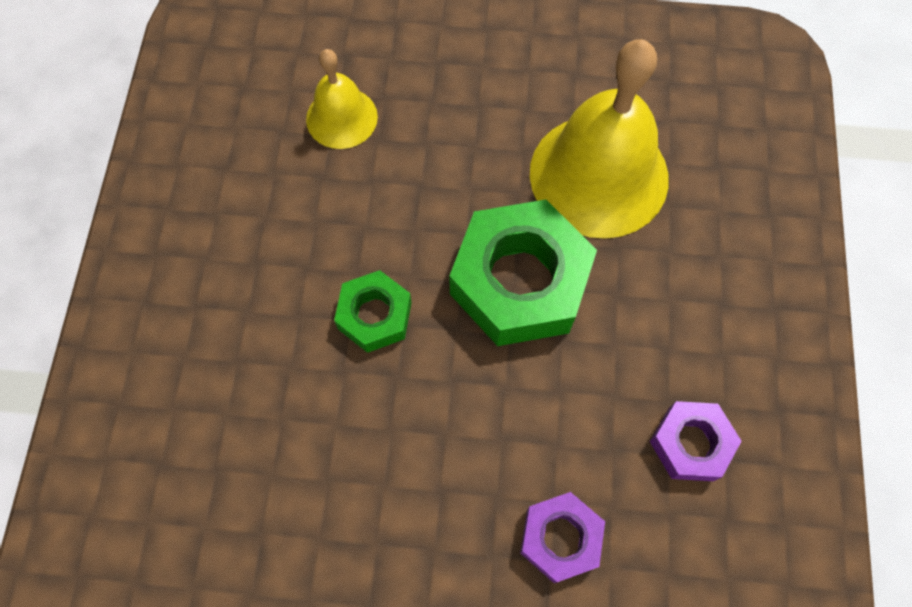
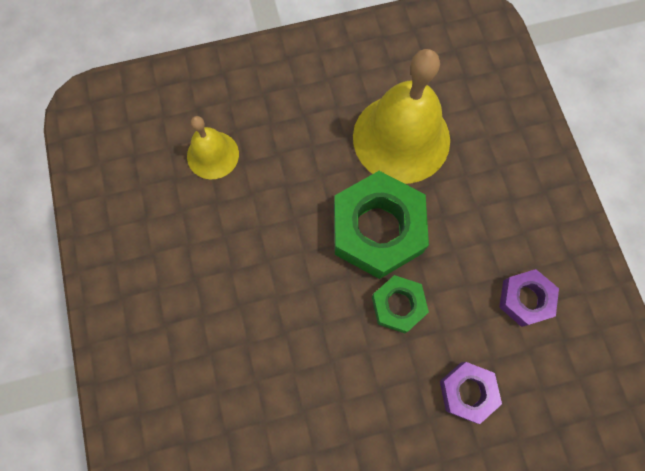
camera: 20 degrees left, 5 degrees up
green nut [334,270,412,353] -> green nut moved to [372,275,429,333]

